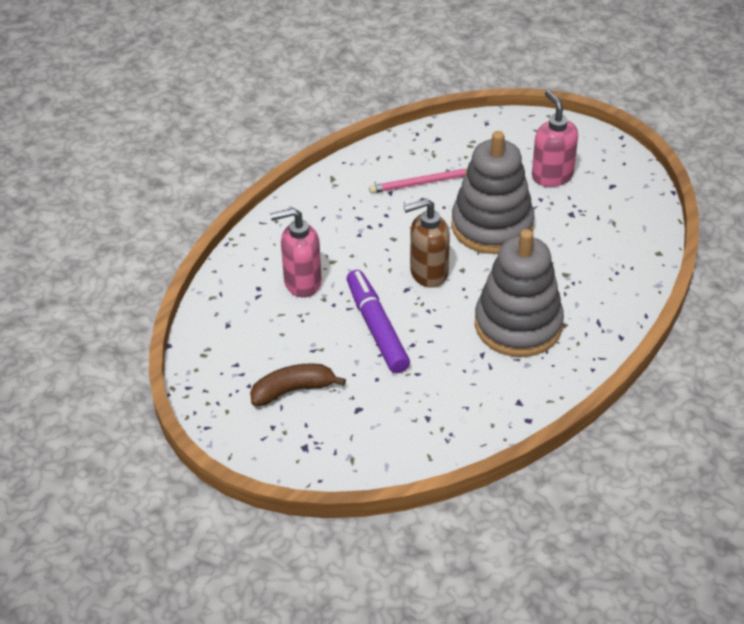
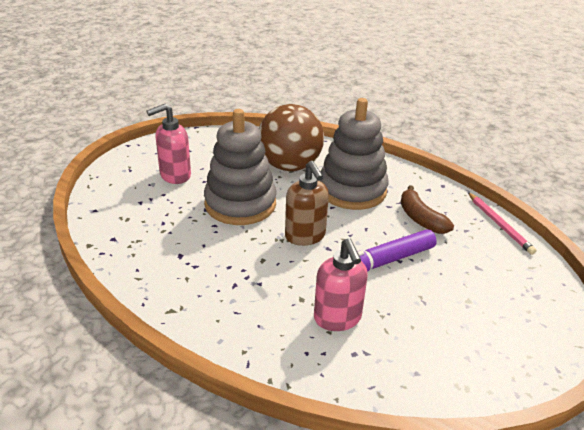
camera: 100 degrees left, 10 degrees down
brown banana [250,363,346,406] -> brown banana moved to [401,185,454,234]
pink pencil [369,169,467,193] -> pink pencil moved to [468,192,536,255]
none -> brown ball [259,104,324,171]

